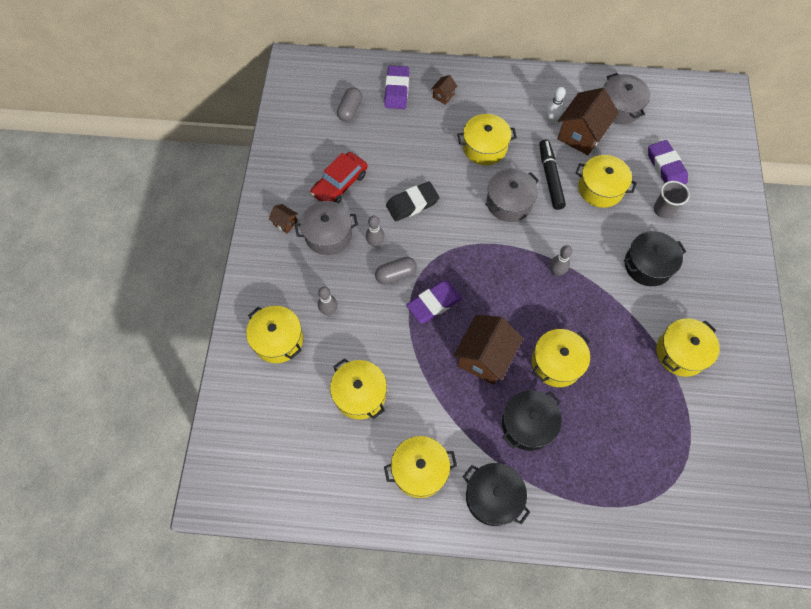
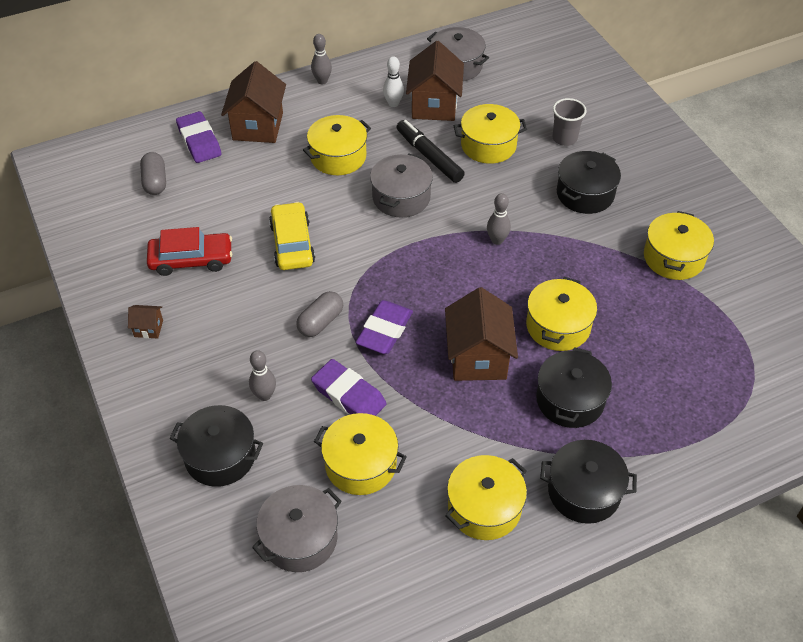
camera: 30 degrees left, 15 degrees down
yellow pot [246,306,303,363] -> black pot [169,405,263,487]
grey pot [295,201,358,255] -> grey pot moved to [252,485,342,572]
red car [311,152,368,203] -> red car turned 105 degrees counterclockwise [147,227,232,276]
grey bowling pin [366,216,385,248] -> grey bowling pin moved to [311,34,332,84]
black eraser [386,181,440,222] -> yellow car [269,202,315,270]
brown house [431,75,457,105] -> brown house [221,61,286,143], size x2.21
purple eraser [648,140,688,184] -> purple eraser moved to [311,359,387,416]

